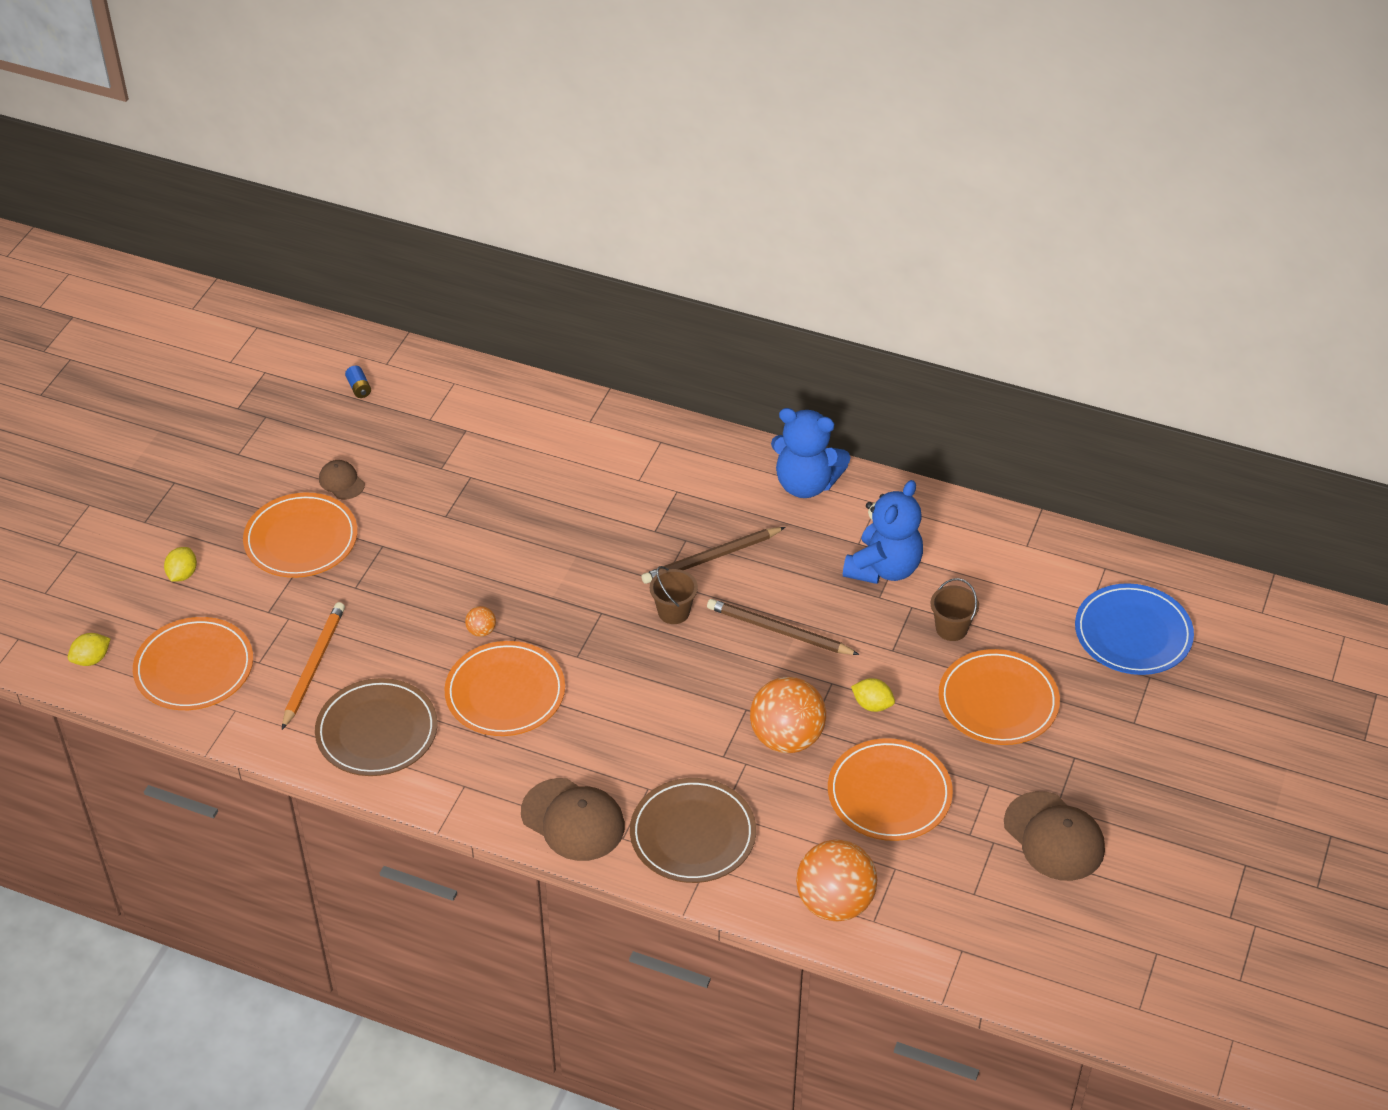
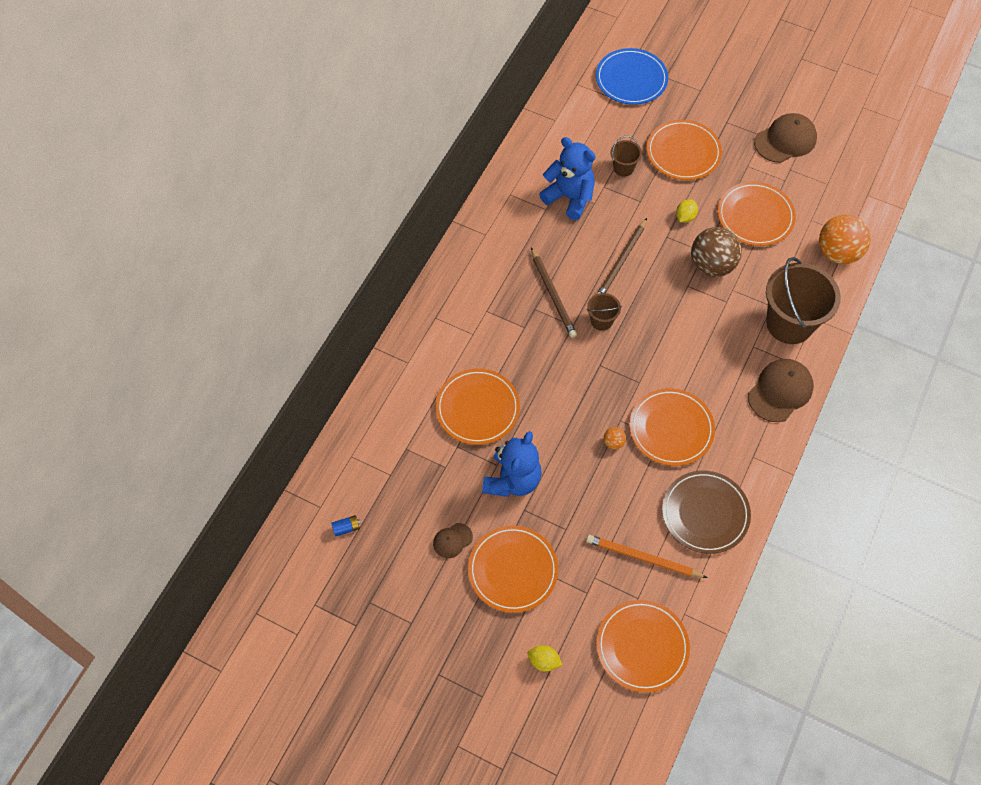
camera: 85 degrees left, 15 degrees up
yellow lemon [68,633,111,666] -> none
brown plate [630,778,756,883] -> brown bucket [766,257,841,344]
orange ball [750,677,826,753] -> brown ball [691,227,742,277]
blue teddy bear [771,408,851,498] -> blue teddy bear moved to [482,431,542,497]
none -> orange plate [435,368,520,445]

